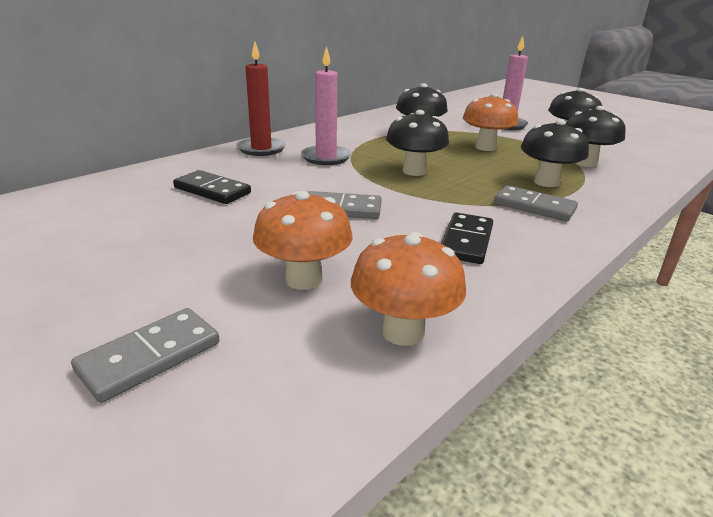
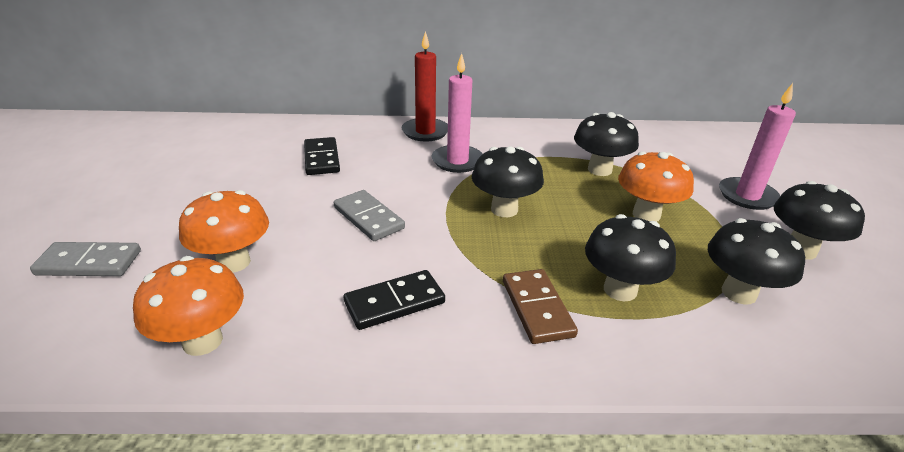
camera: 45 degrees right, 5 degrees up
grey domino [494,185,578,222] -> brown domino [503,269,578,344]

